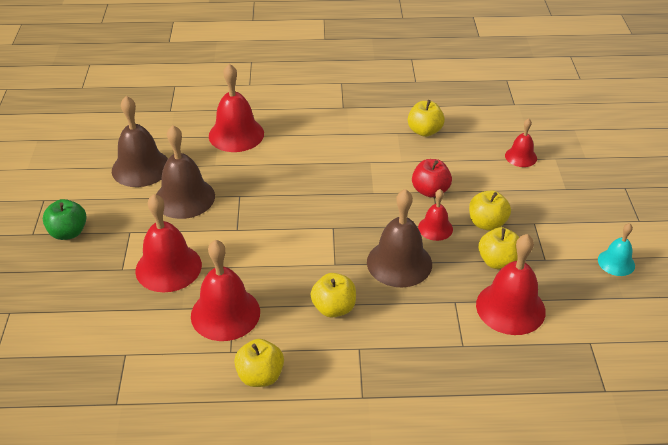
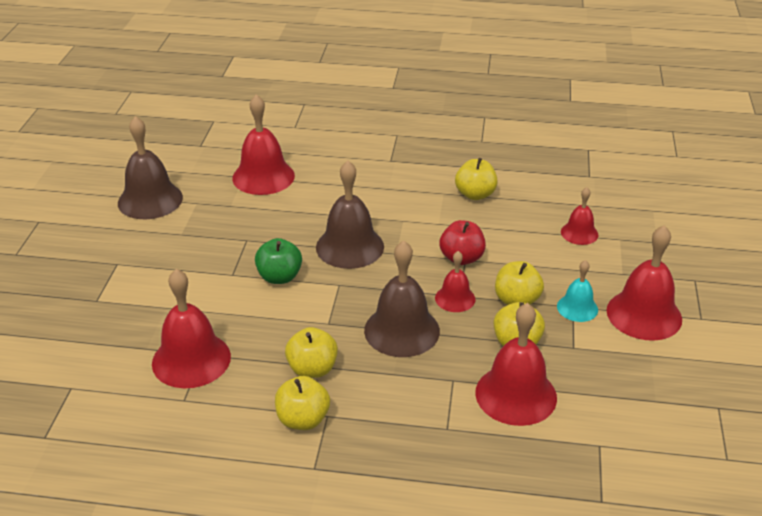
camera: 10 degrees right, 5 degrees down
green apple [42,199,87,240] -> green apple moved to [255,238,302,284]
red bell [135,194,202,292] -> red bell moved to [606,225,682,341]
brown bell [156,125,215,219] -> brown bell moved to [316,161,384,269]
yellow apple [234,339,284,387] -> yellow apple moved to [275,376,330,430]
turquoise bell [598,223,635,276] -> turquoise bell moved to [557,260,598,322]

